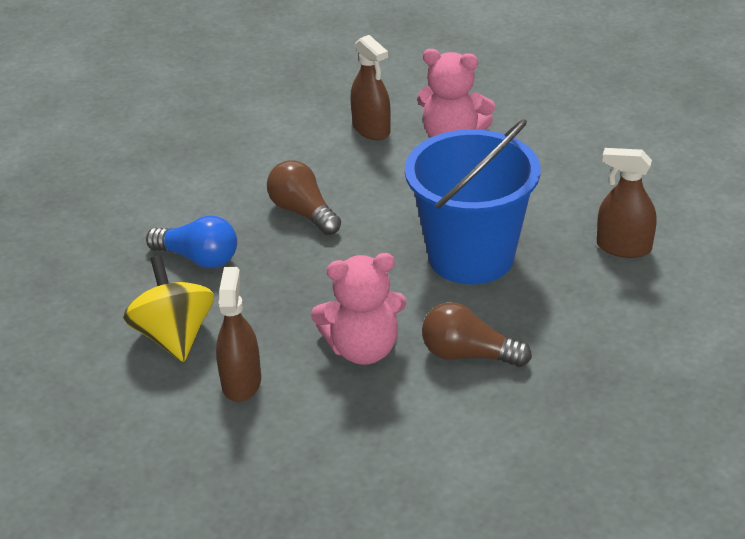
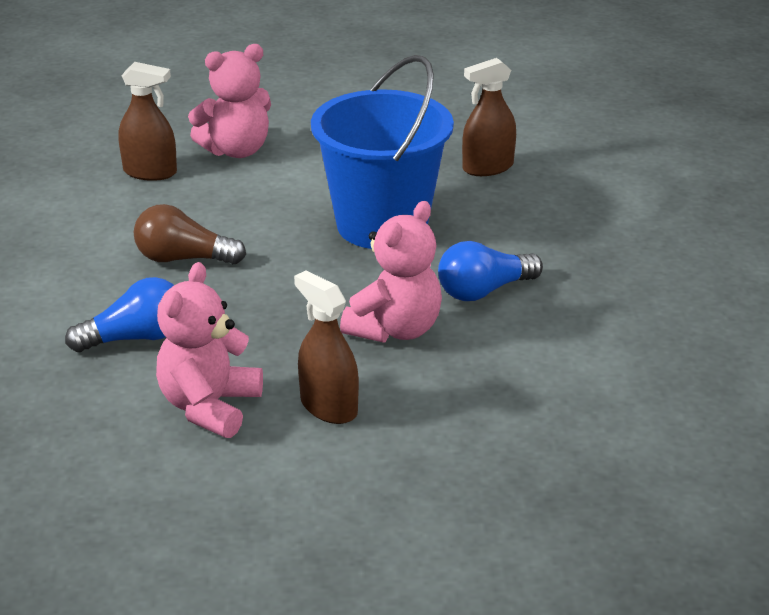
camera: 45 degrees left, 5 degrees down
yellow spinning top [123,255,214,362] -> pink teddy bear [156,262,263,438]
brown light bulb [422,302,532,367] -> blue light bulb [438,241,543,301]

